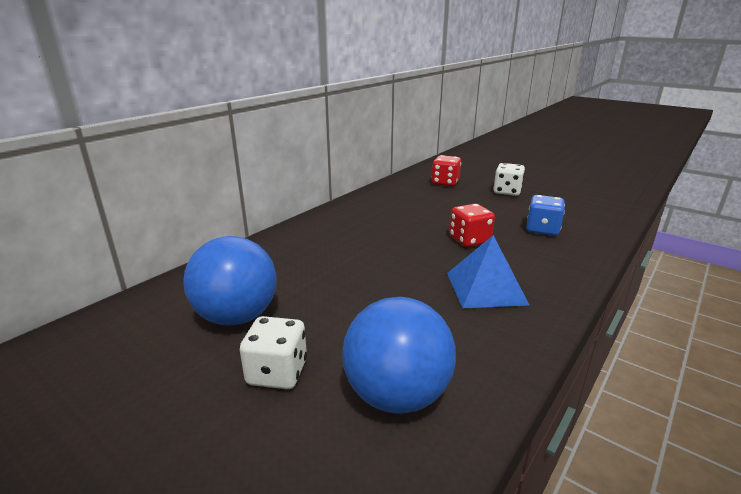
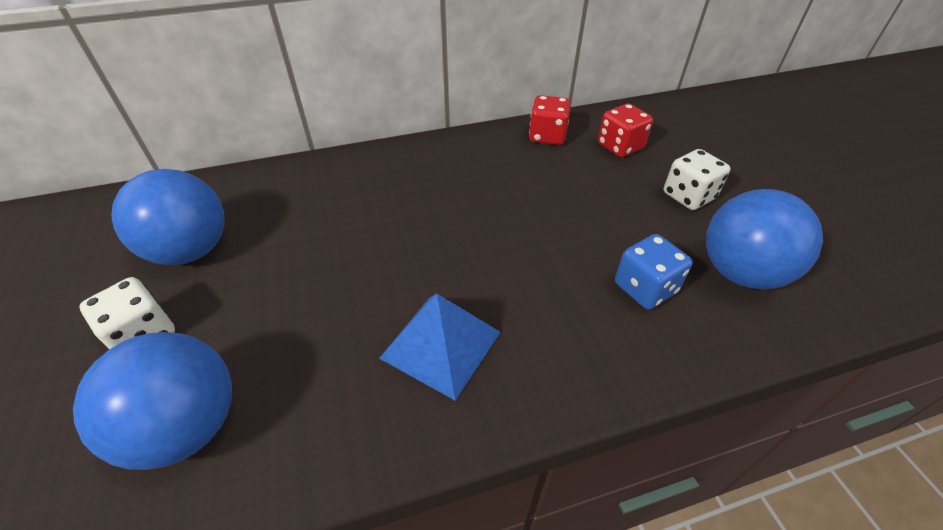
camera: 35 degrees right, 20 degrees up
red dice [450,204,495,247] -> red dice moved to [529,95,571,145]
none -> blue ball [706,189,823,289]

